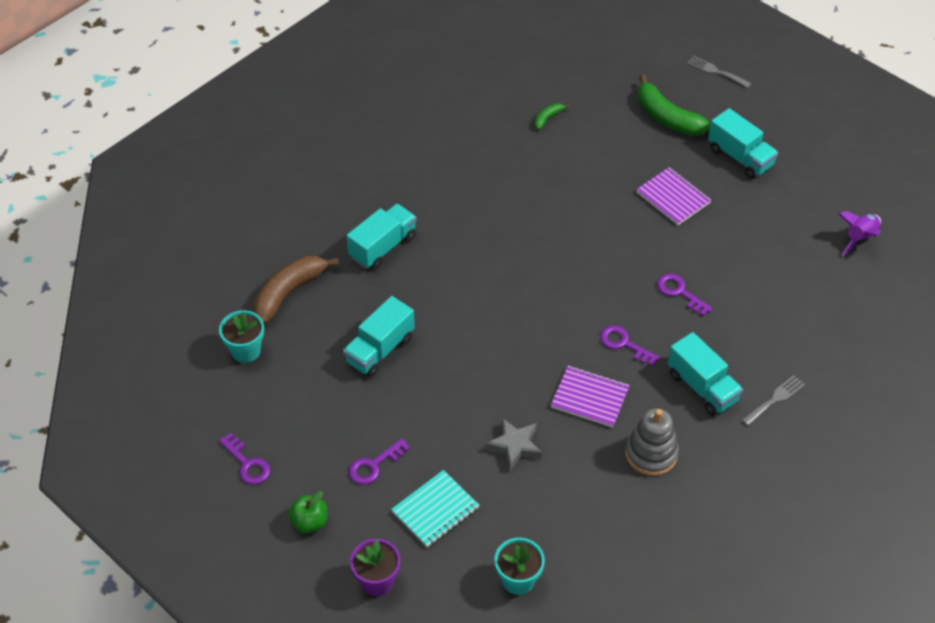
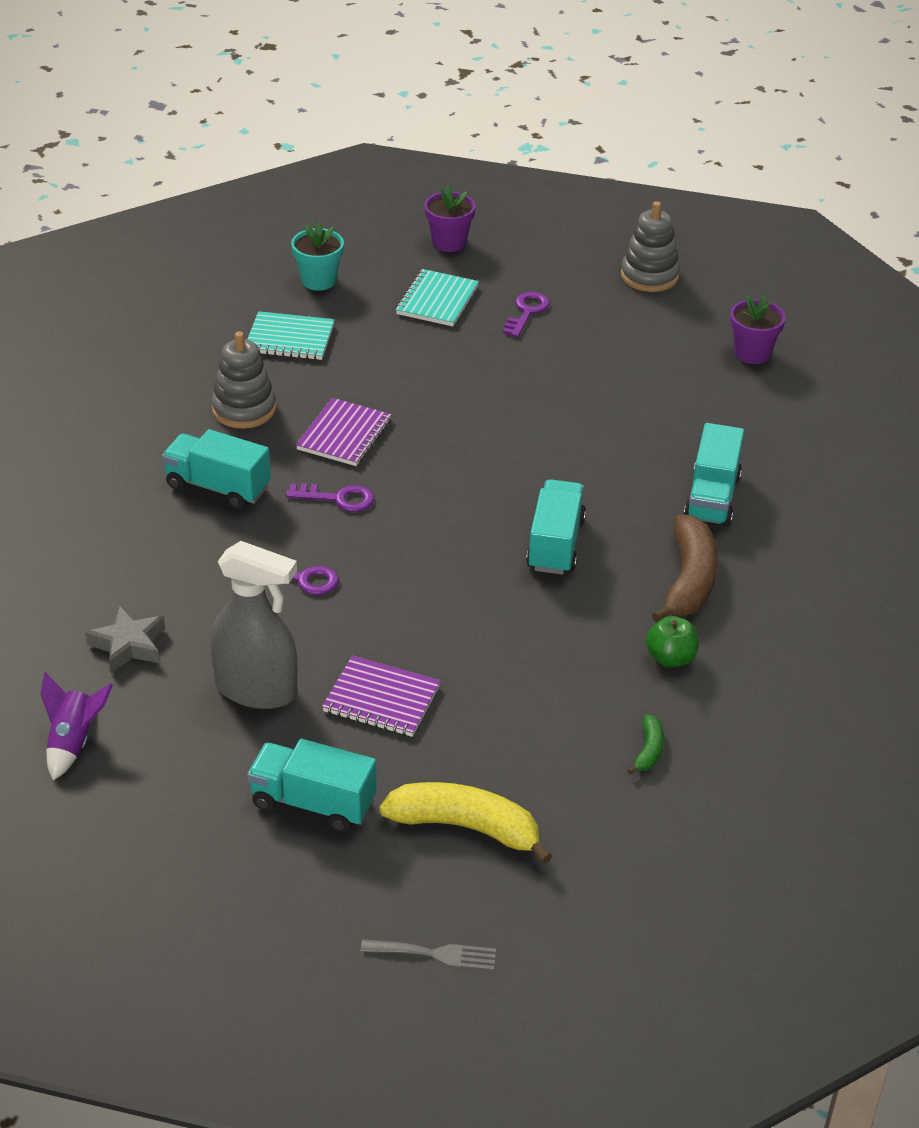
camera: 150 degrees right, 10 degrees down
turquoise flower pot [219,310,264,363] -> purple flower pot [730,295,786,364]
purple key [219,433,270,485] -> grey stacking toy [621,201,680,292]
brown banana [253,256,339,324] -> brown banana moved to [652,515,718,622]
green apple [288,491,327,533] -> green apple moved to [646,616,699,667]
turquoise truck [343,296,415,377] -> turquoise truck moved to [526,479,586,575]
grey star [486,418,542,471] -> grey star moved to [85,605,165,673]
purple notebook [551,366,630,428] -> purple notebook turned 60 degrees counterclockwise [296,398,391,466]
green banana [638,75,711,136] -> yellow banana [379,782,552,864]
grey fork [742,375,805,426] -> none
none -> grey spray bottle [210,541,297,709]
none -> turquoise notebook [247,311,335,360]

